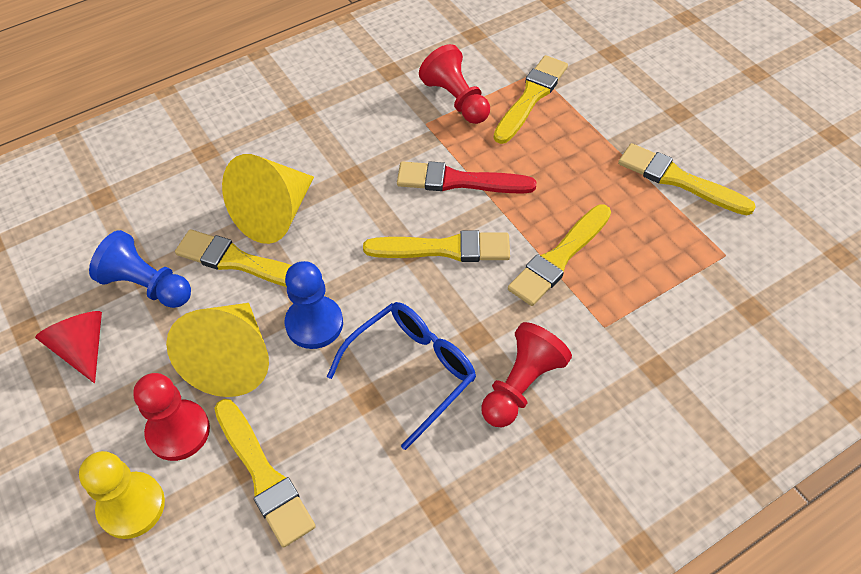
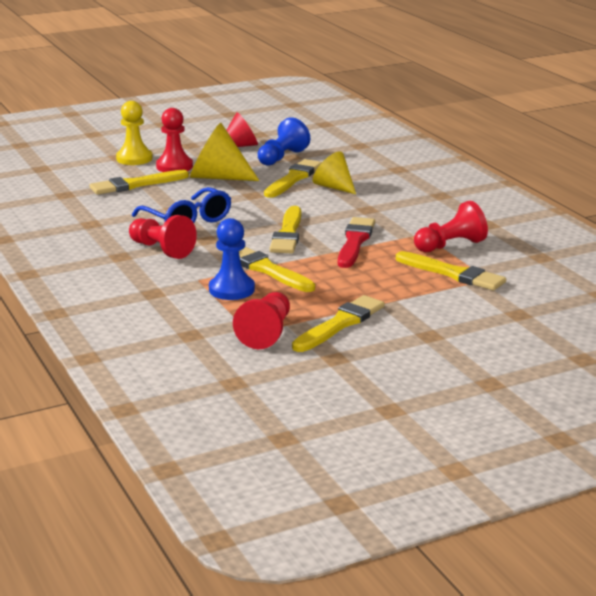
camera: 95 degrees right, 30 degrees down
yellow cone [222,154,314,244] -> yellow cone [313,151,356,194], size x0.66
blue pawn [285,261,343,349] -> blue pawn moved to [209,218,255,300]
none -> red pawn [233,292,290,349]

